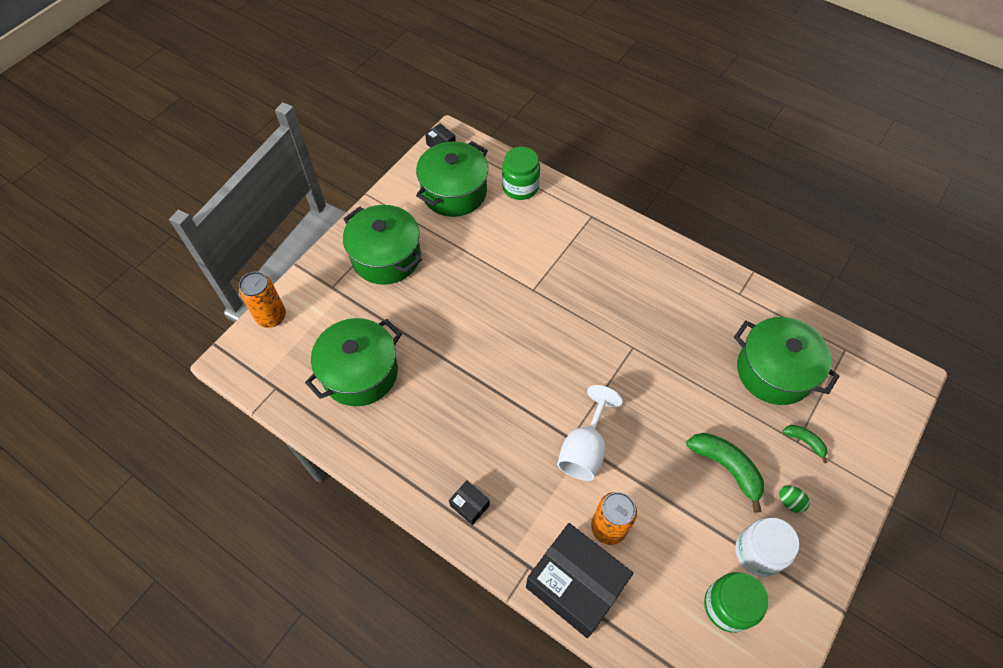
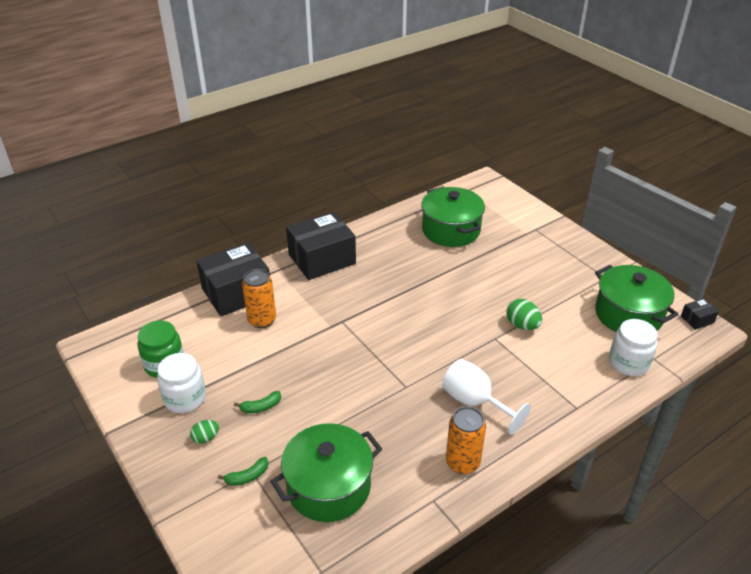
camera: 110 degrees right, 20 degrees down
orange can [239,271,286,328] -> orange can moved to [446,406,486,474]
green pot [343,205,422,285] -> none
black box [449,481,490,525] -> black box [286,212,356,280], size x2.38
green jar [502,147,540,200] -> white jar [609,319,658,376]
white goblet [557,385,623,481] -> white goblet moved to [442,359,531,435]
green banana [686,433,764,513] -> green banana [234,391,281,413], size x0.54
none -> green egg [507,299,542,330]

